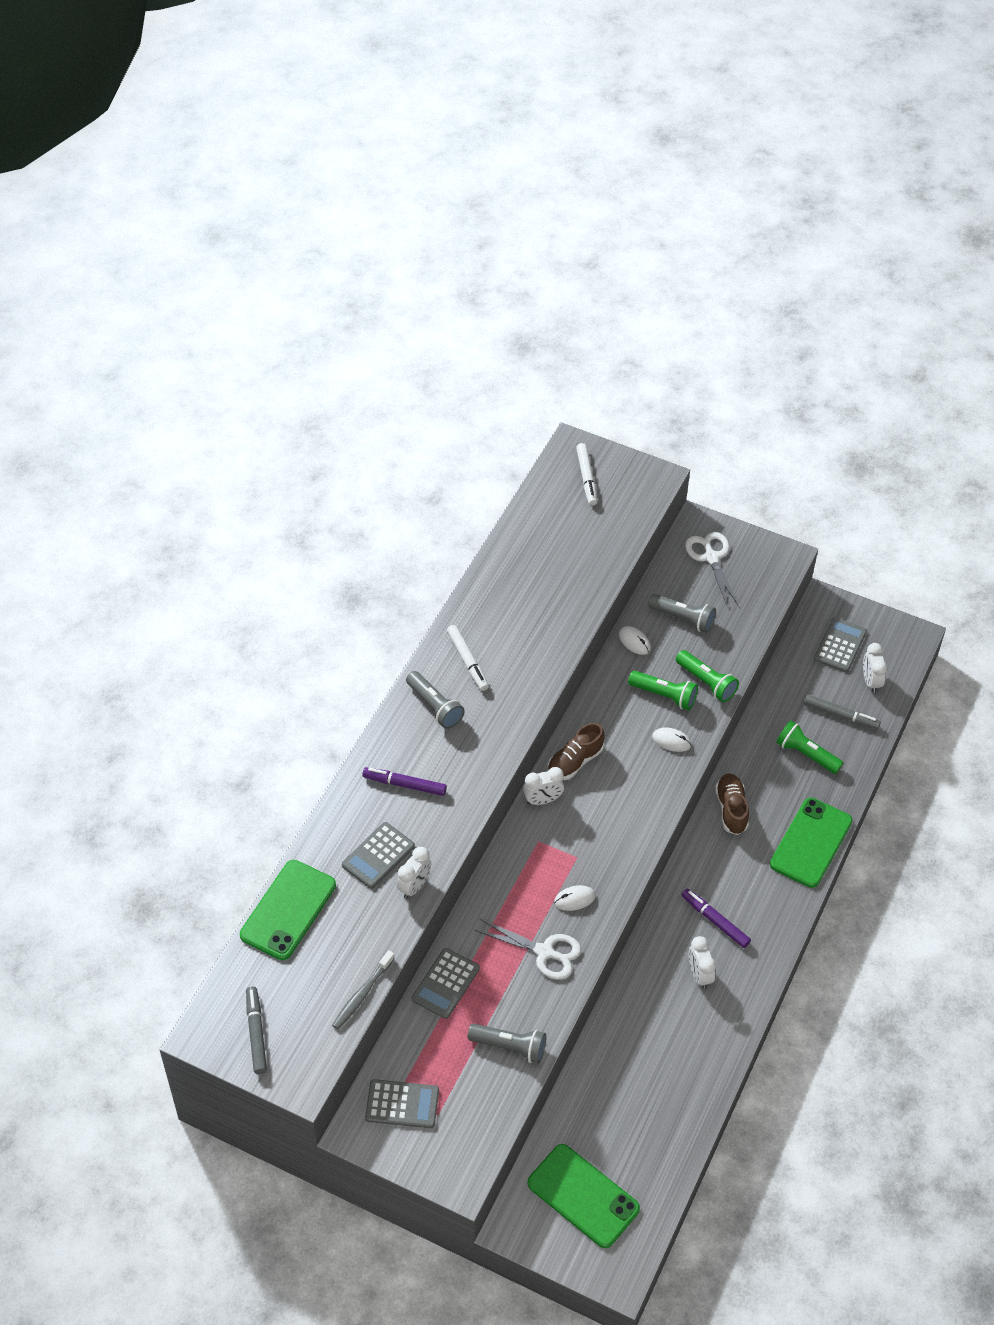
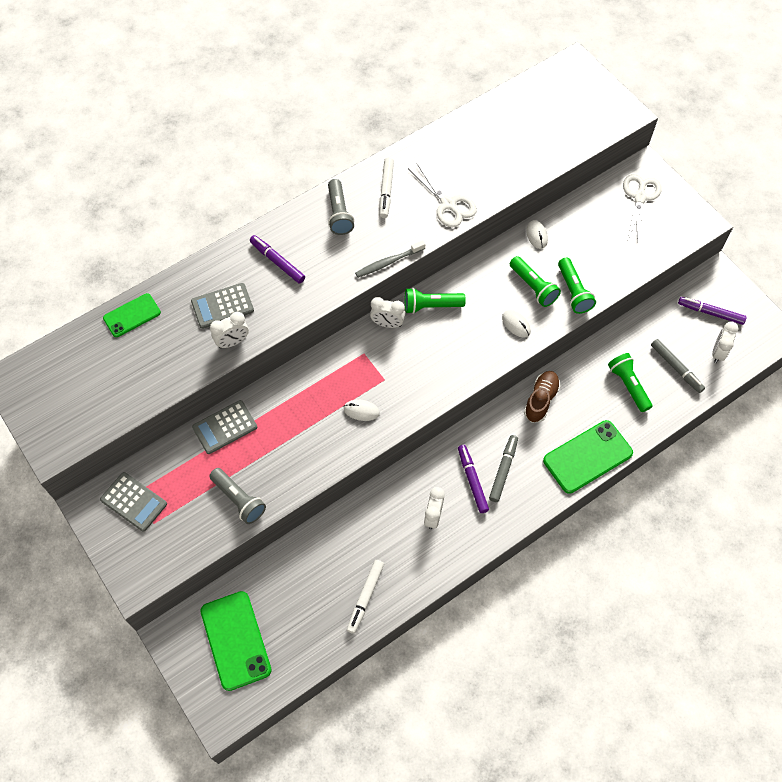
camera: 30 degrees right, 10 degrees up
green phone [240,860,336,960] -> green phone [103,293,161,337], size x0.61
grey marker [246,987,267,1074] -> grey marker moved to [489,435,518,502]
grey toothbrush [332,950,395,1030] -> grey toothbrush moved to [355,240,425,278]
white scissors [474,919,581,980] -> white scissors moved to [408,163,477,227]
brown shoe [548,723,605,780] -> green flashlight [405,288,466,314]
white marker [576,443,597,506] -> white marker moved to [347,560,384,634]
grey flashlight [648,594,716,633] -> none
grey calculator [814,617,867,672] -> purple marker [678,297,747,325]

